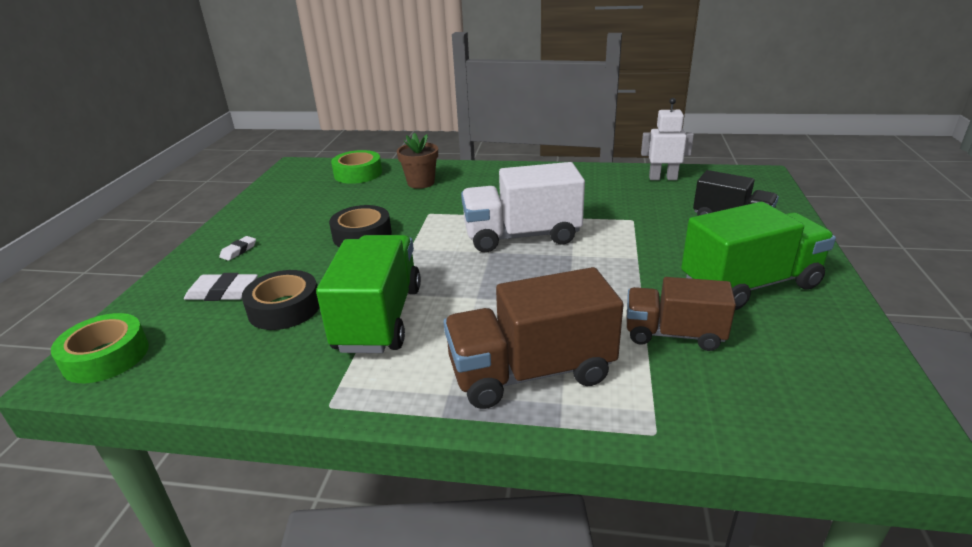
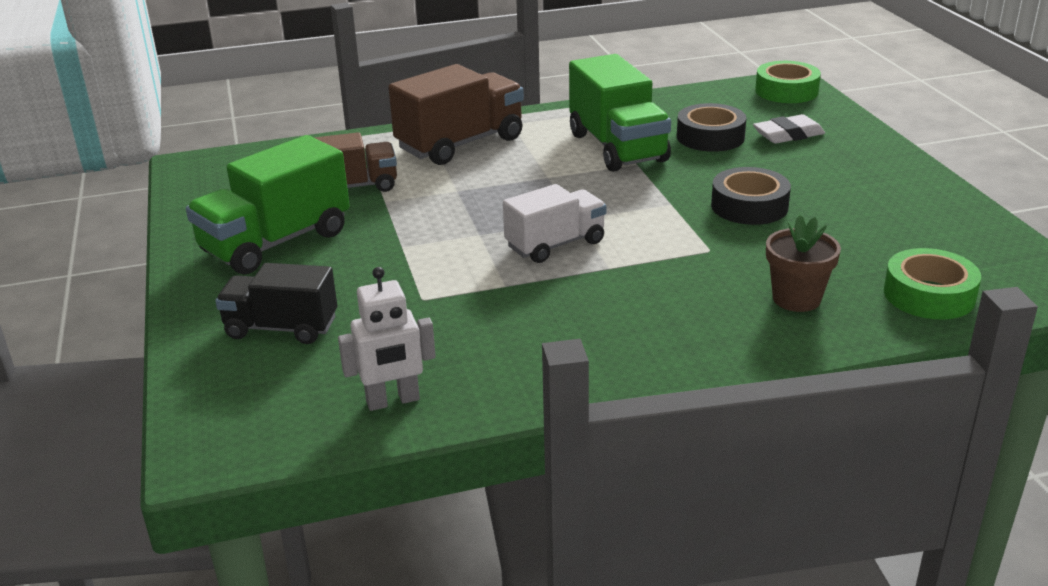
camera: 155 degrees right, 0 degrees up
white eraser [219,236,256,261] -> none
white truck [461,162,585,253] -> white truck [503,184,606,263], size x0.65

